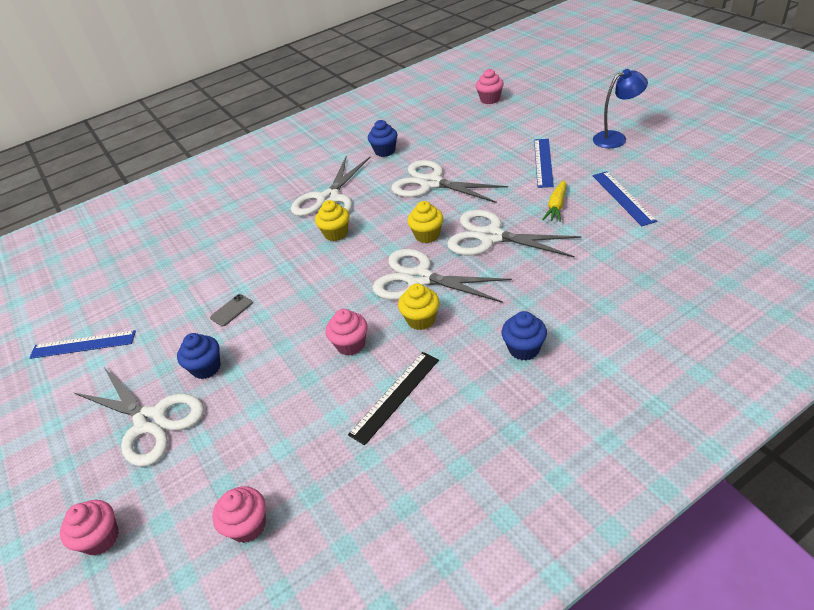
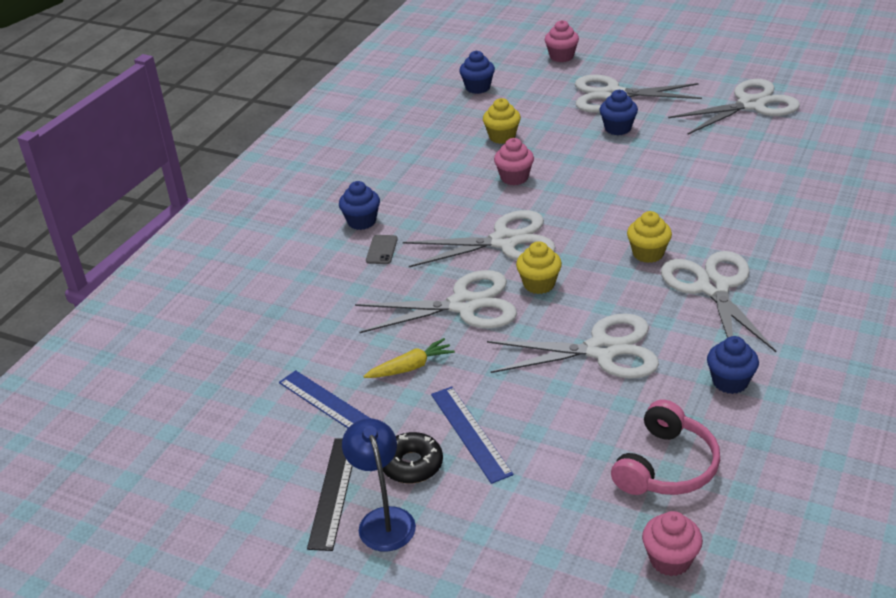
camera: 145 degrees right, 5 degrees down
blue ruler [29,330,136,359] -> white scissors [668,79,800,135]
grey phone [210,294,253,326] -> grey phone moved to [366,235,398,264]
pink cupcake [212,486,266,543] -> blue cupcake [459,51,495,94]
black ruler [348,352,439,445] -> black ruler moved to [307,438,352,551]
yellow cupcake [398,284,440,330] -> yellow cupcake moved to [483,98,521,144]
yellow carrot [542,180,566,222] -> yellow carrot turned 75 degrees clockwise [363,338,455,378]
blue lamp [593,69,648,148] -> blue lamp turned 120 degrees clockwise [342,418,416,552]
none -> black donut [383,432,443,484]
none -> pink headphones [611,400,720,495]

